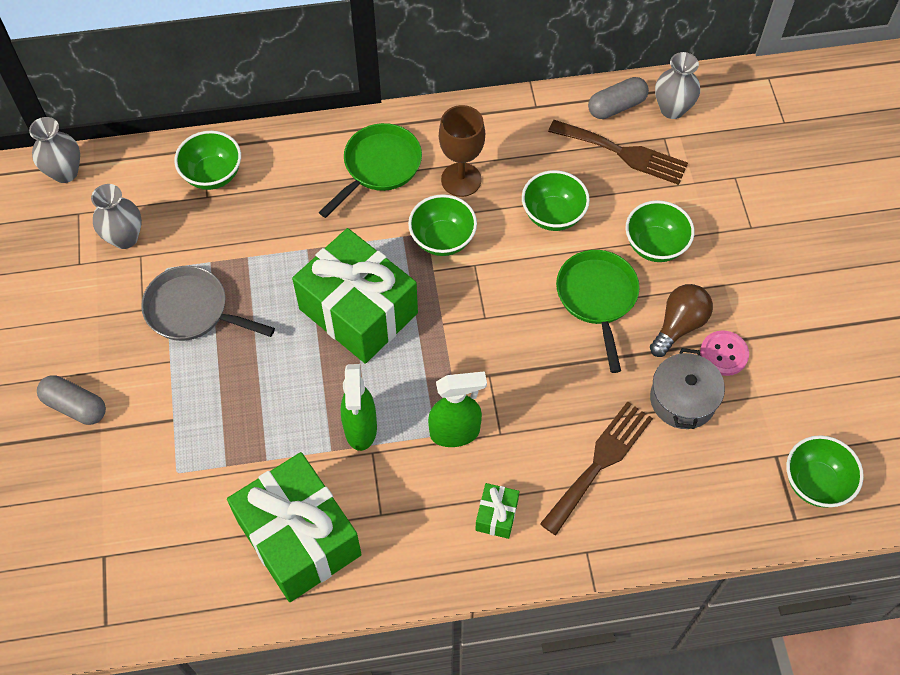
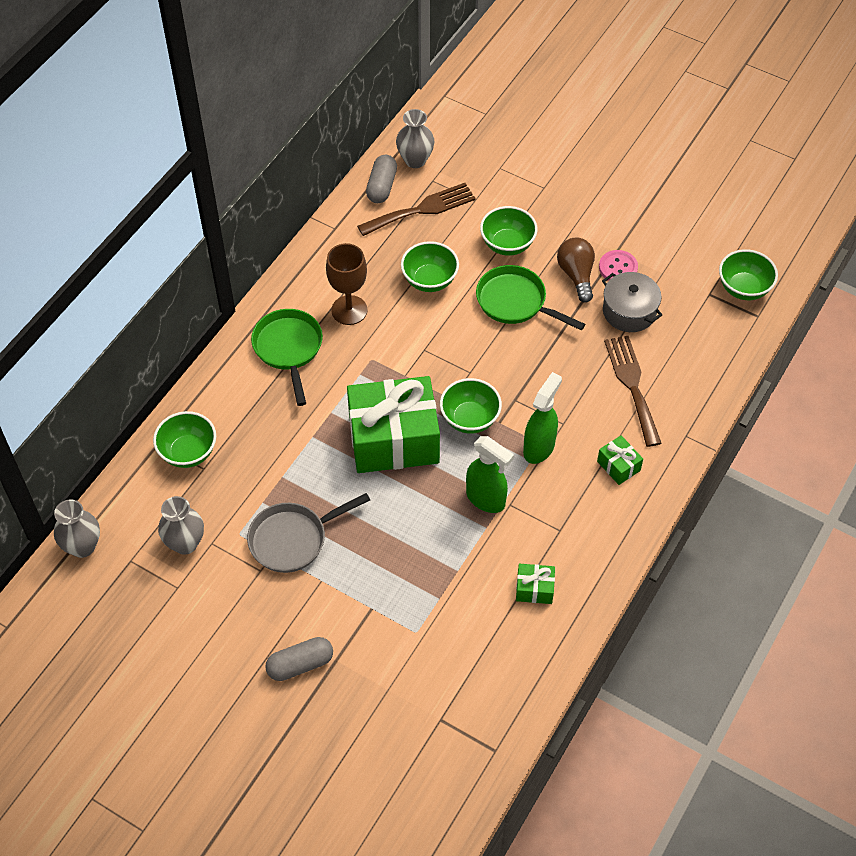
camera: 50 degrees left, 5 degrees down
green gift [227,452,362,602] -> green gift [516,564,555,604], size x0.41
green bowl [408,194,477,256] -> green bowl moved to [440,378,502,434]

